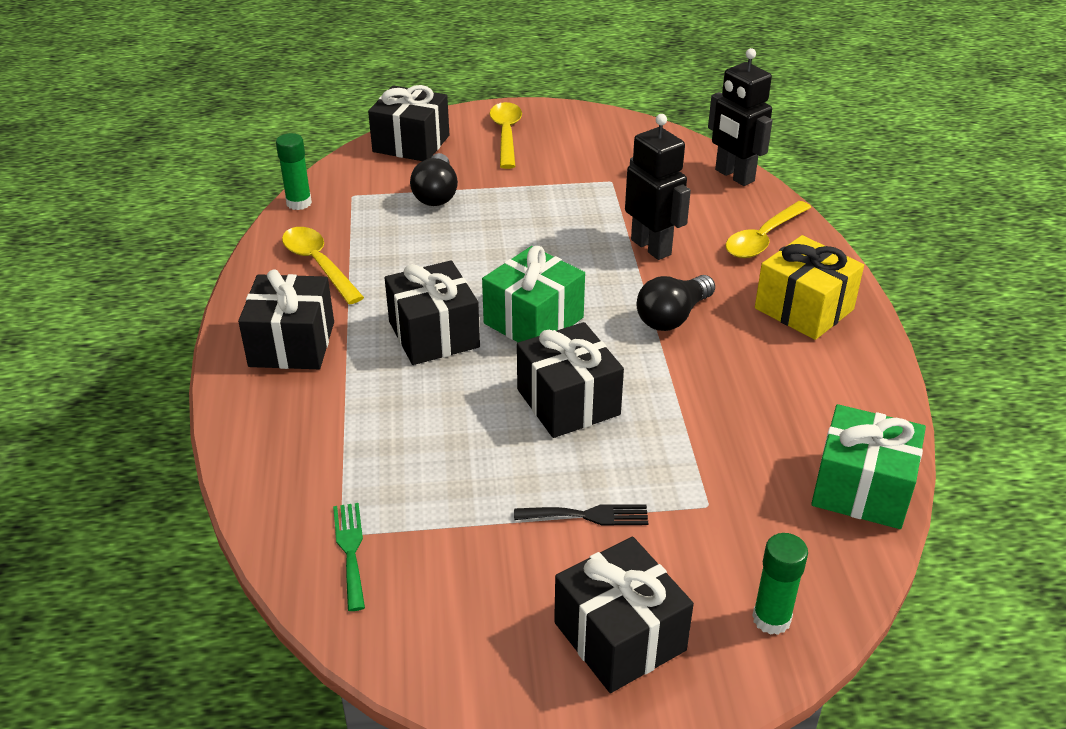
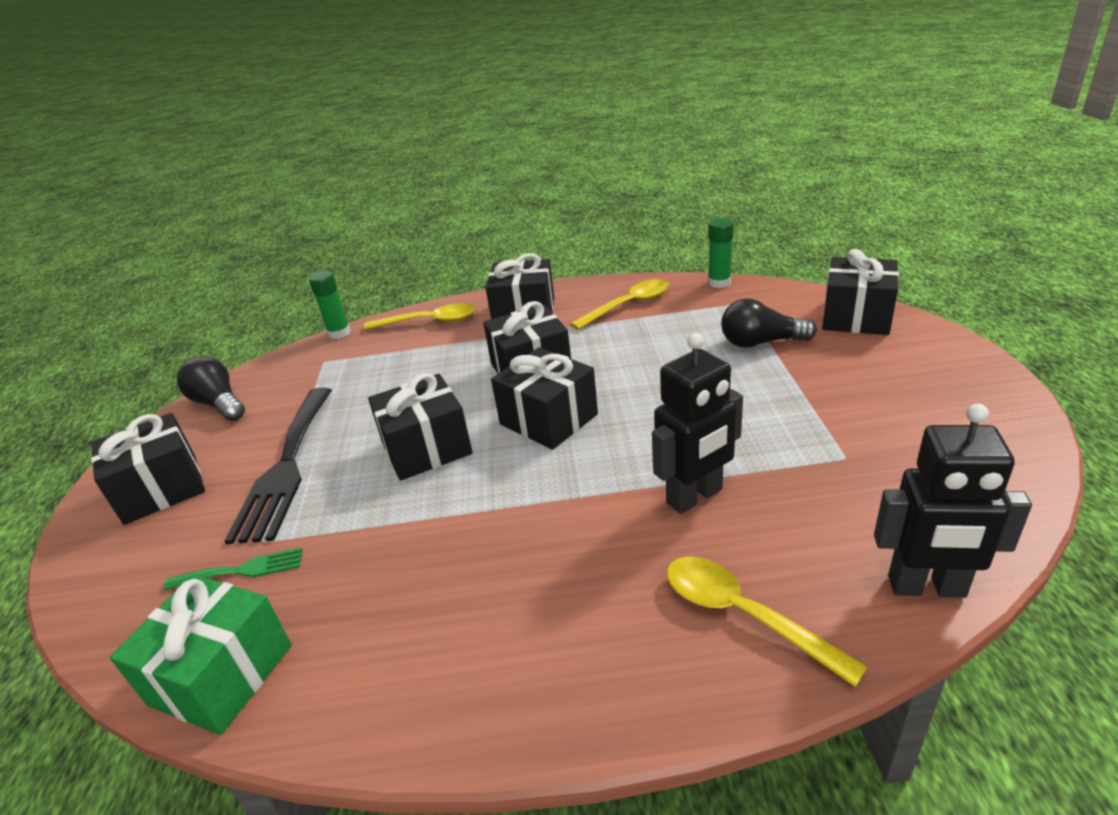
camera: 95 degrees right, 5 degrees down
green fork [333,503,365,611] -> green fork moved to [164,547,303,590]
green gift [482,246,585,342] -> black gift [491,347,598,450]
yellow spoon [490,102,522,169] -> yellow spoon moved to [364,303,476,330]
black fork [514,504,648,526] -> black fork [224,387,332,544], size x2.07
black light bulb [637,275,715,331] -> black light bulb moved to [177,356,245,421]
black robot [708,48,773,186] -> black robot turned 135 degrees counterclockwise [874,403,1032,598]
green glue stick [752,533,808,635] -> green glue stick moved to [309,271,351,339]
yellow gift [755,235,864,340] -> none

